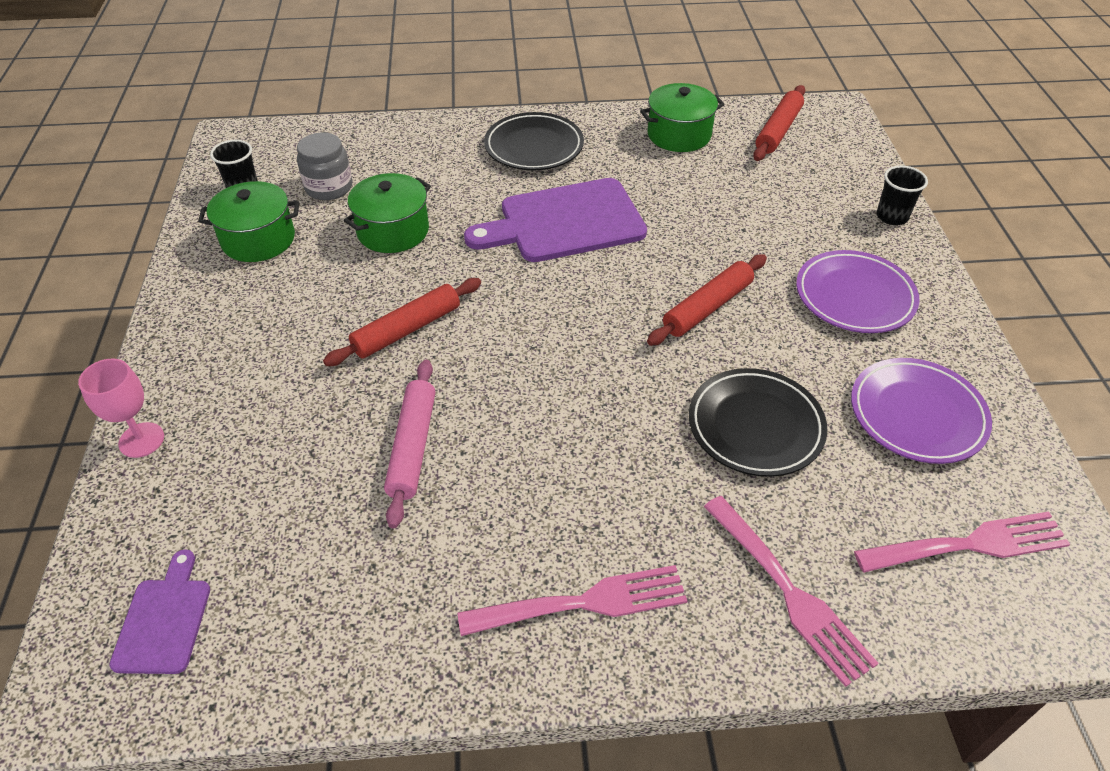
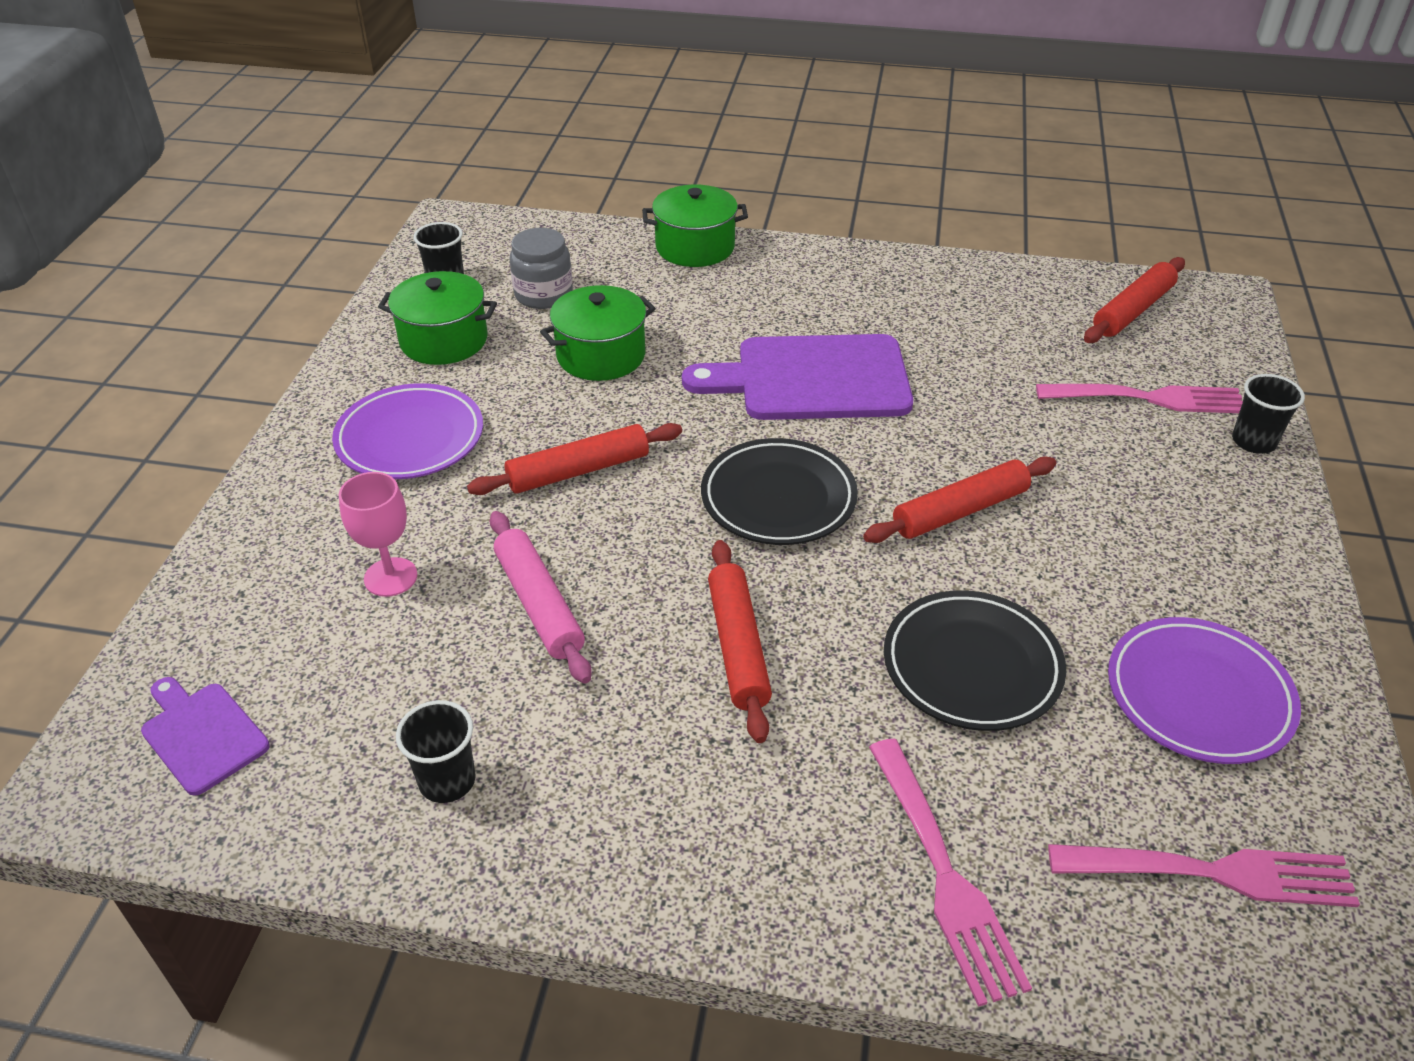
camera: 15 degrees right, 5 degrees down
pink goblet [78,358,164,458] -> pink goblet moved to [339,472,417,597]
purple cutting board [109,549,210,674] -> purple cutting board turned 60 degrees counterclockwise [141,677,270,796]
pink rolling pin [384,360,435,528] -> pink rolling pin turned 45 degrees counterclockwise [490,511,592,684]
pink fork [458,565,687,636] -> pink fork moved to [1036,384,1243,413]
black plate [484,112,584,170] -> black plate moved to [701,438,858,545]
green pot [640,83,725,152] -> green pot moved to [642,185,748,267]
purple plate [796,250,920,333] -> purple plate moved to [332,383,483,479]
none -> black cup [396,700,476,803]
none -> red rolling pin [708,540,772,743]

